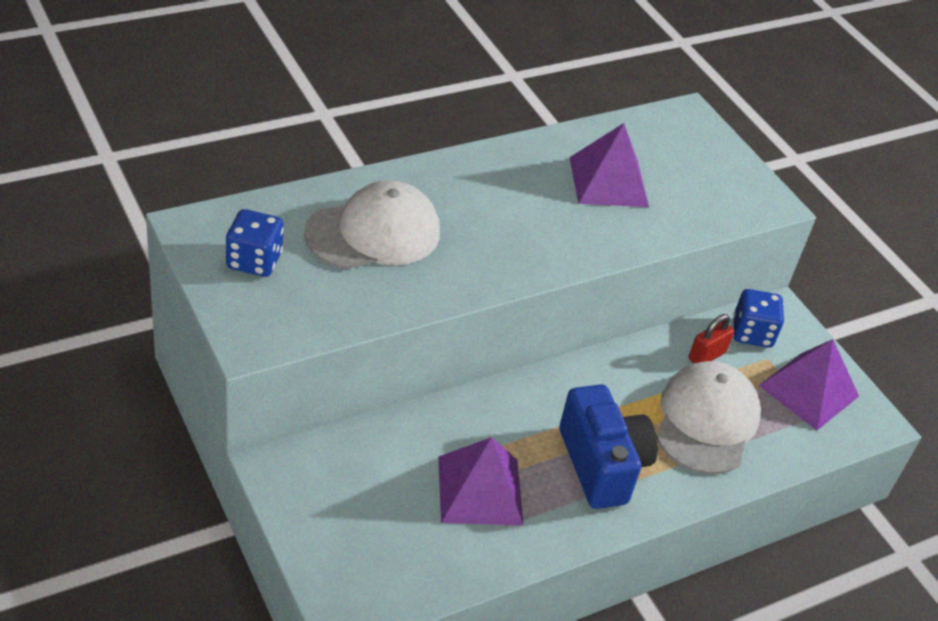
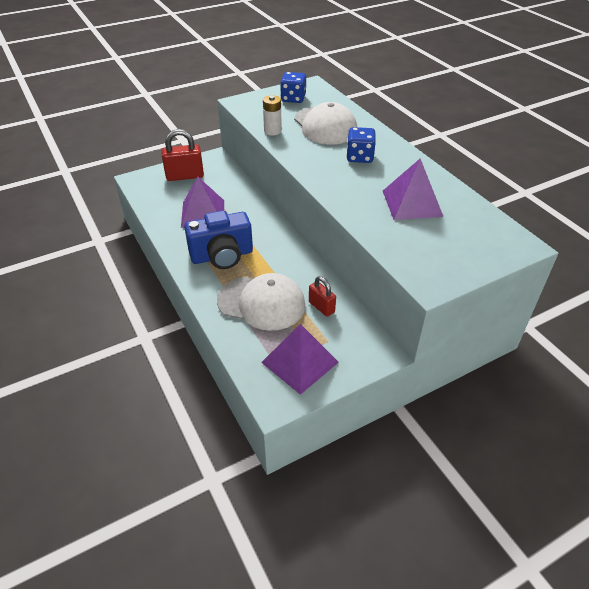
camera: 95 degrees right, 0 degrees up
blue dice [733,289,784,348] -> blue dice moved to [346,127,376,163]
none -> red padlock [161,129,204,181]
none -> white battery [263,95,282,135]

